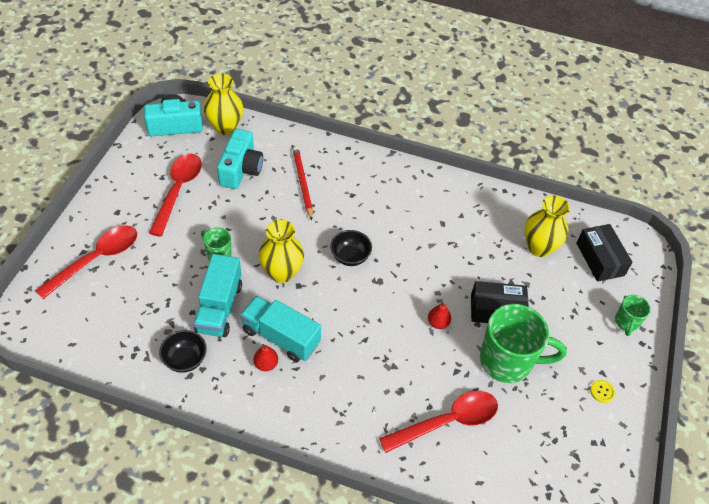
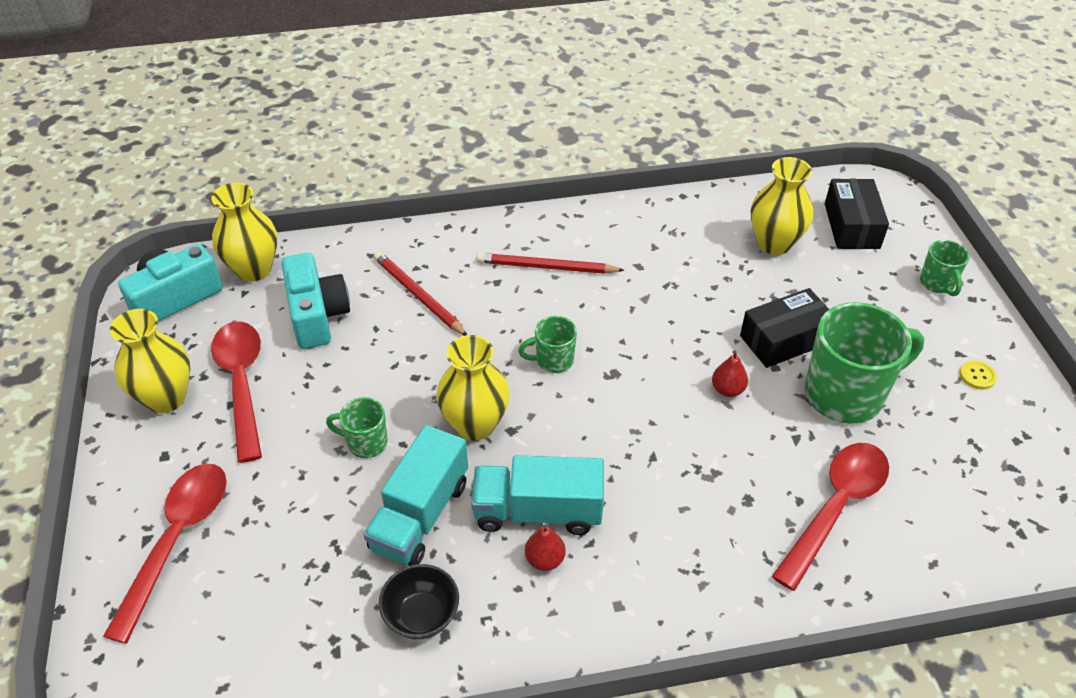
camera: 25 degrees left, 5 degrees down
turquoise truck [194,254,242,337] -> turquoise truck turned 45 degrees clockwise [363,425,468,566]
black bowl [330,230,372,266] -> green mug [518,316,577,373]
black box [576,224,633,282] -> black box turned 45 degrees clockwise [825,179,889,249]
none -> yellow vase [110,309,190,413]
none -> red pencil [476,253,625,274]

